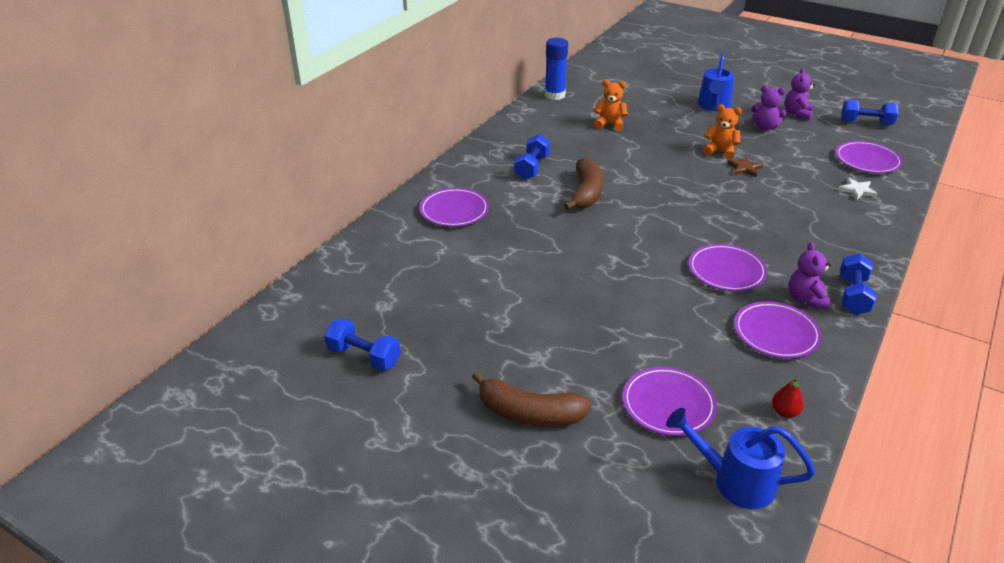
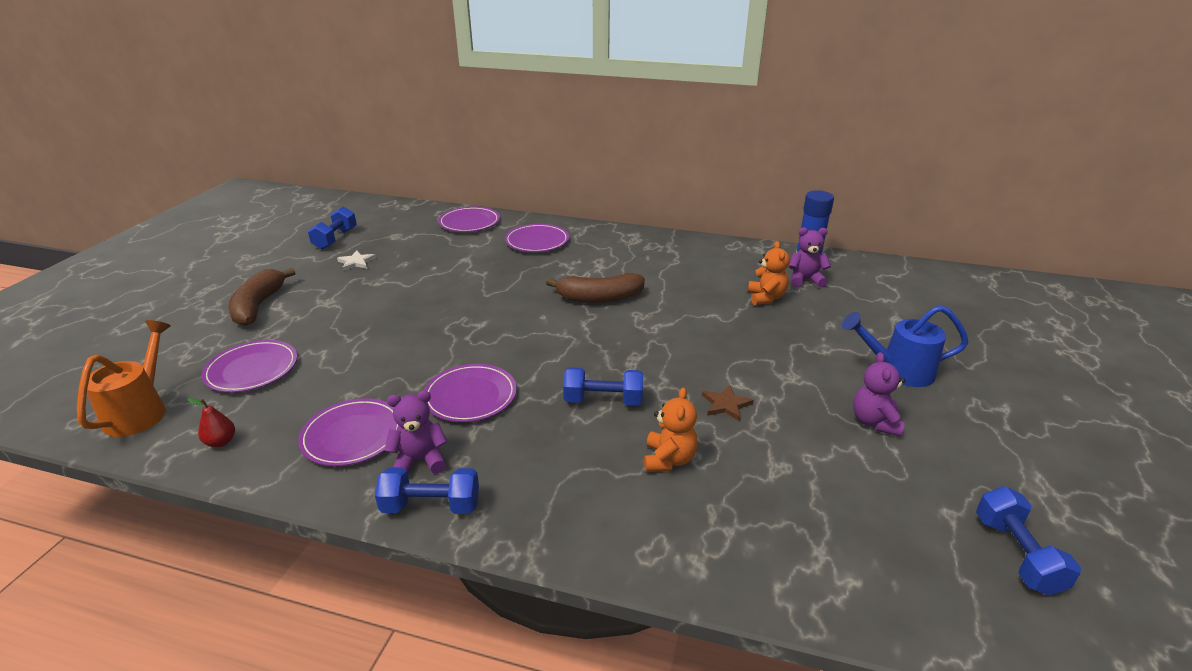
camera: 75 degrees right, 5 degrees down
blue dumbbell [514,134,550,180] -> blue dumbbell moved to [563,367,643,406]
blue watering can [666,408,815,509] -> orange watering can [77,320,171,437]
orange teddy bear [703,104,742,160] -> orange teddy bear moved to [644,388,698,472]
purple teddy bear [785,68,815,120] -> purple teddy bear moved to [789,228,831,288]
purple plate [836,141,903,173] -> purple plate moved to [438,206,500,232]
white star [838,177,878,200] -> white star moved to [337,251,376,271]

